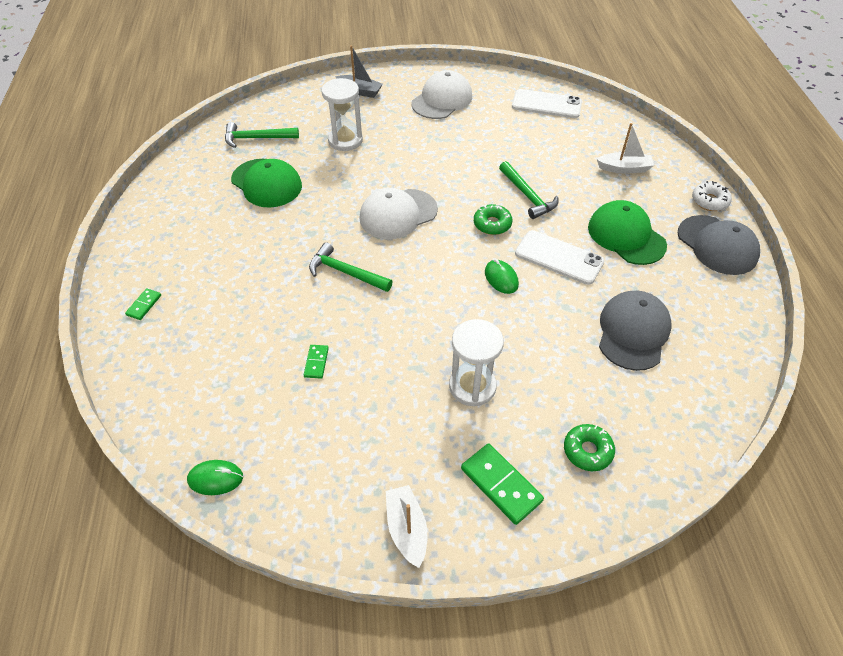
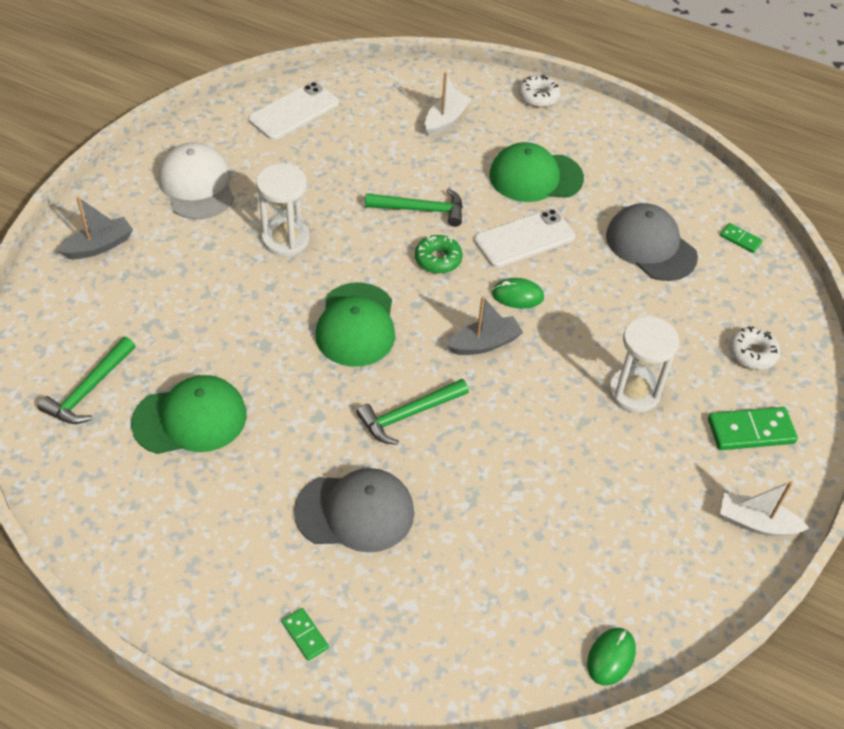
camera: 60 degrees left, 0 degrees up
green domino [304,345,329,379] -> green domino moved to [720,223,763,253]
white hourglass [322,78,363,151] -> white hourglass moved to [256,164,310,256]
white cap [360,188,438,239] -> green cap [315,282,395,367]
green donut [564,424,615,471] -> white donut [729,326,780,370]
grey cap [678,215,760,275] -> grey cap moved to [294,468,414,553]
none -> grey boat [447,296,523,355]

